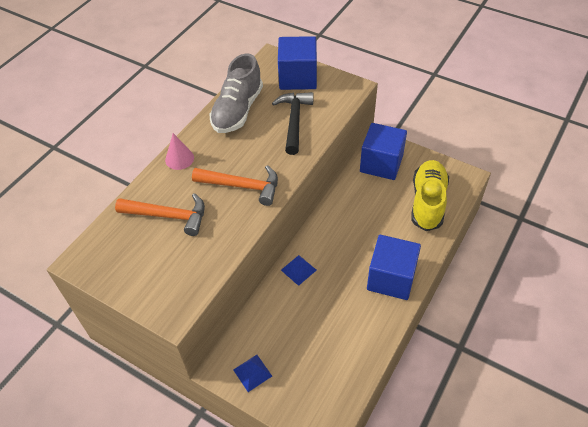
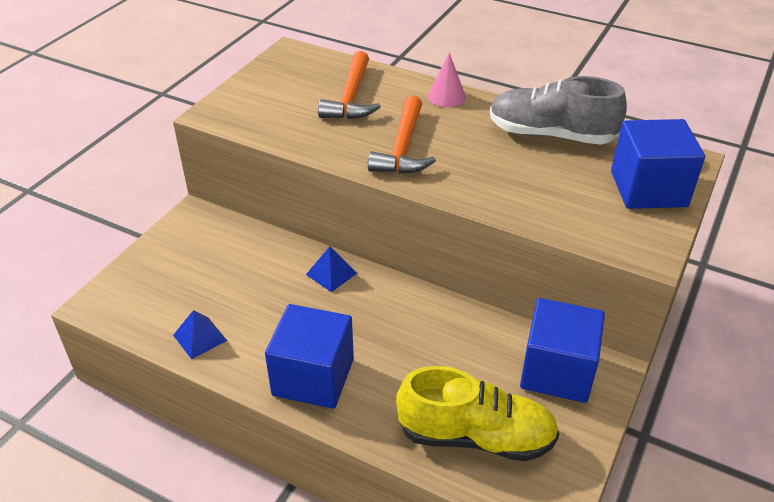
camera: 85 degrees right, 10 degrees down
blue pyramid [233,355,272,392] -> blue pyramid moved to [173,310,227,359]
black hammer [272,92,314,155] -> none

